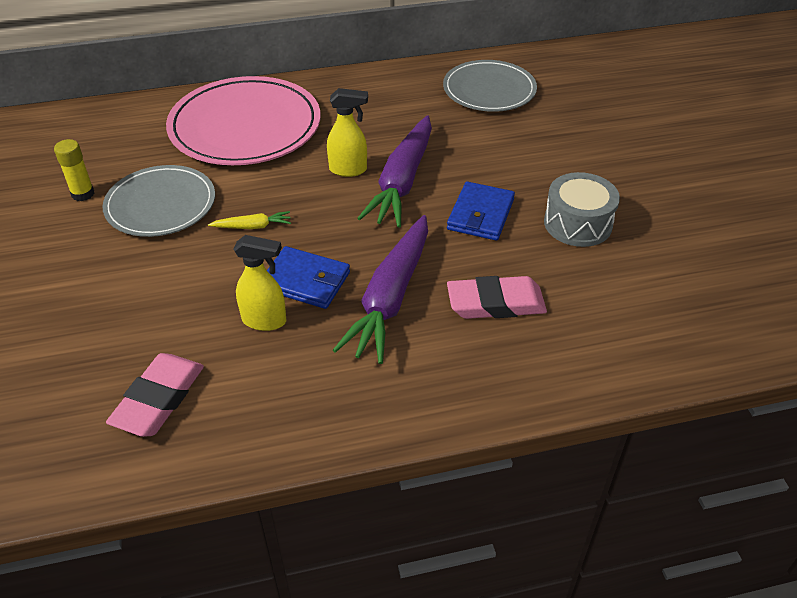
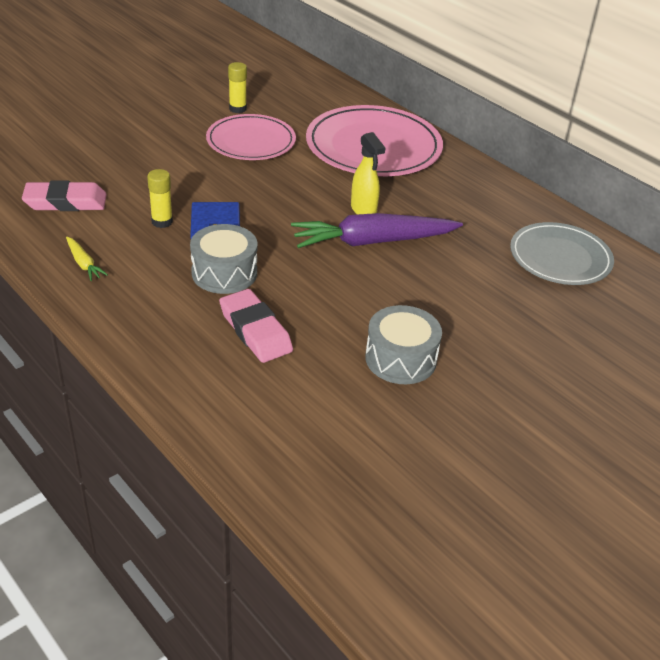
camera: 60 degrees right, 5 degrees down
grey plate [102,165,215,237] -> pink plate [206,114,296,160]
yellow carrot [208,211,291,229] -> yellow carrot moved to [66,237,108,281]
yellow spray bottle [234,235,286,331] -> yellow glue stick [147,169,173,228]
purple carrot [333,215,428,364] -> grey drum [190,224,257,294]
blue wallet [447,181,515,241] -> none

